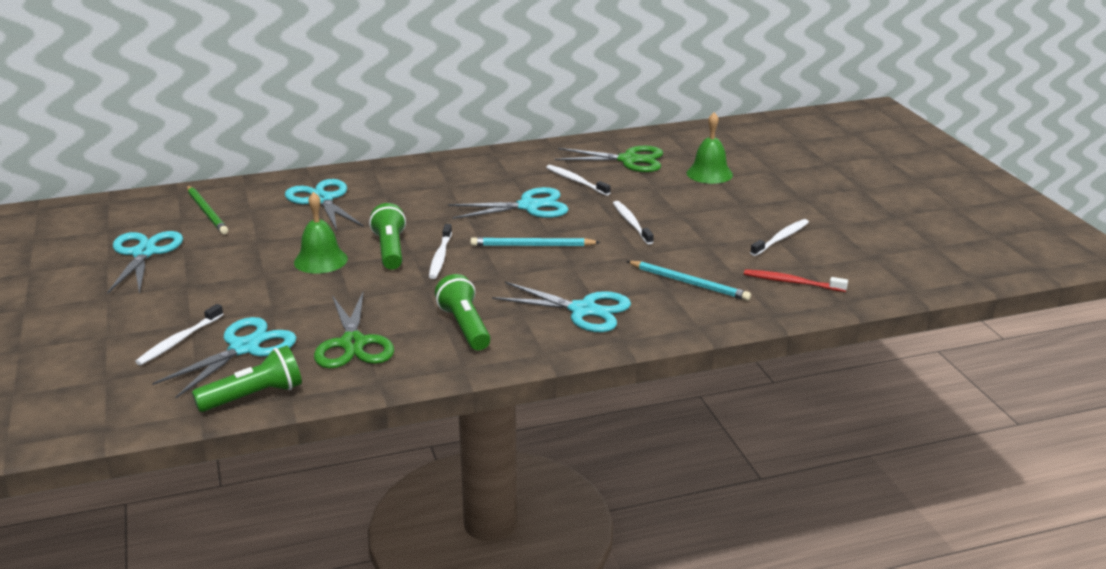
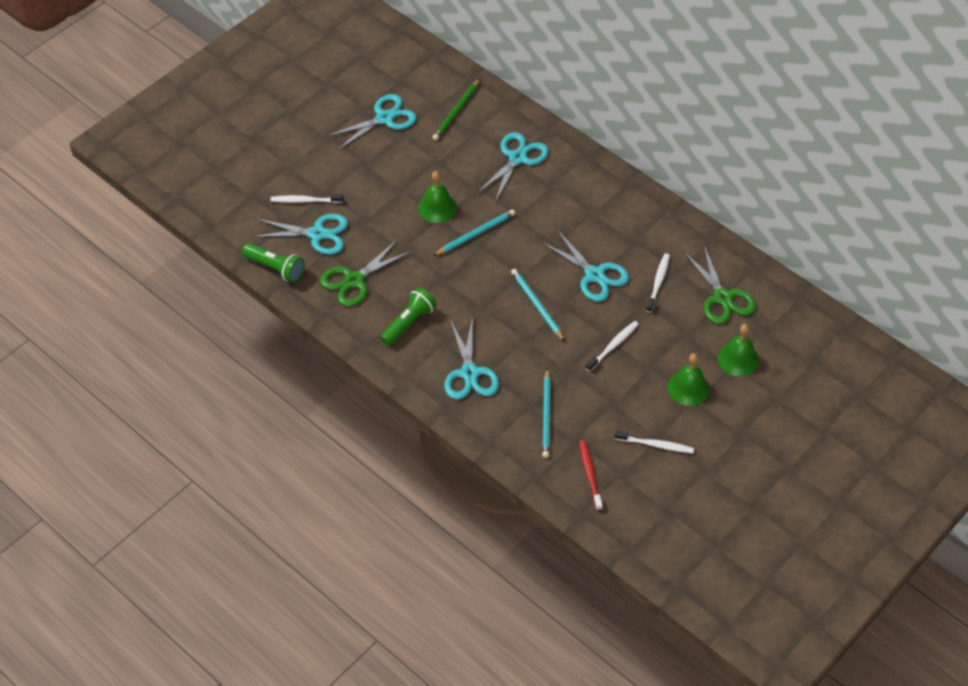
camera: 60 degrees right, 25 degrees up
green flashlight [369,203,406,270] -> turquoise pencil [433,209,515,256]
white toothbrush [429,224,452,279] -> none
none -> green bell [667,353,710,406]

